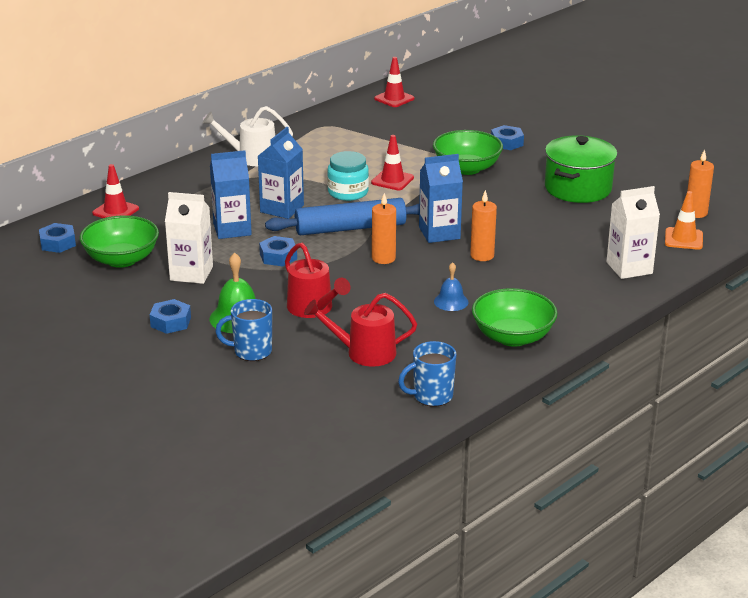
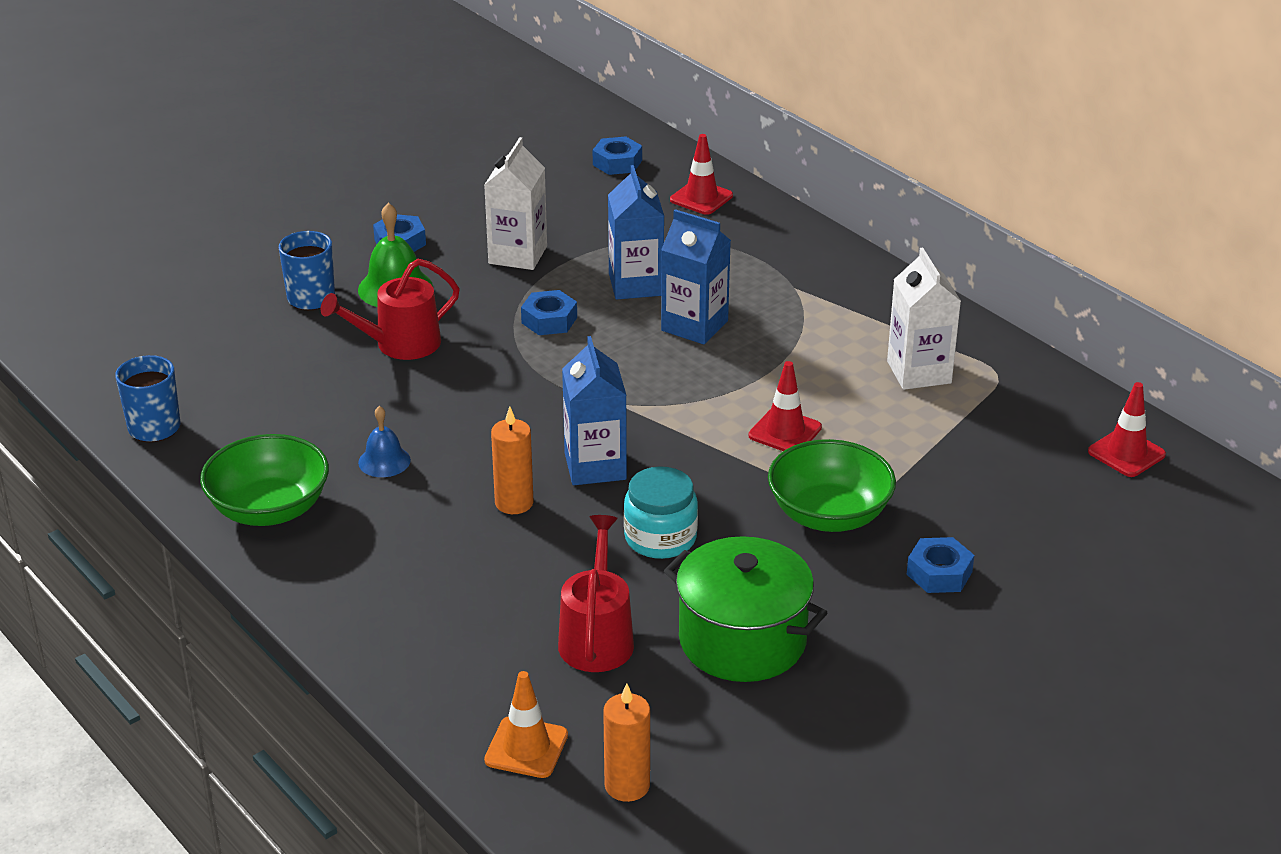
camera: 95 degrees right, 5 degrees up
green bowl [80,215,159,268] -> none
white watering can [203,106,293,166] -> none
blue rolling pin [265,198,419,236] -> none
red watering can [304,293,417,367] -> red watering can moved to [558,515,634,672]
turquoise jar [327,151,369,201] -> turquoise jar moved to [624,467,698,559]
orange candle [372,193,396,264] -> none
white carton [606,186,660,279] -> white carton moved to [887,247,961,390]

